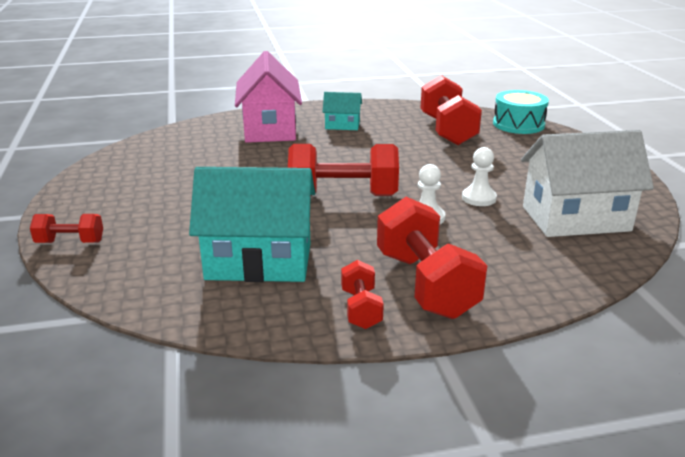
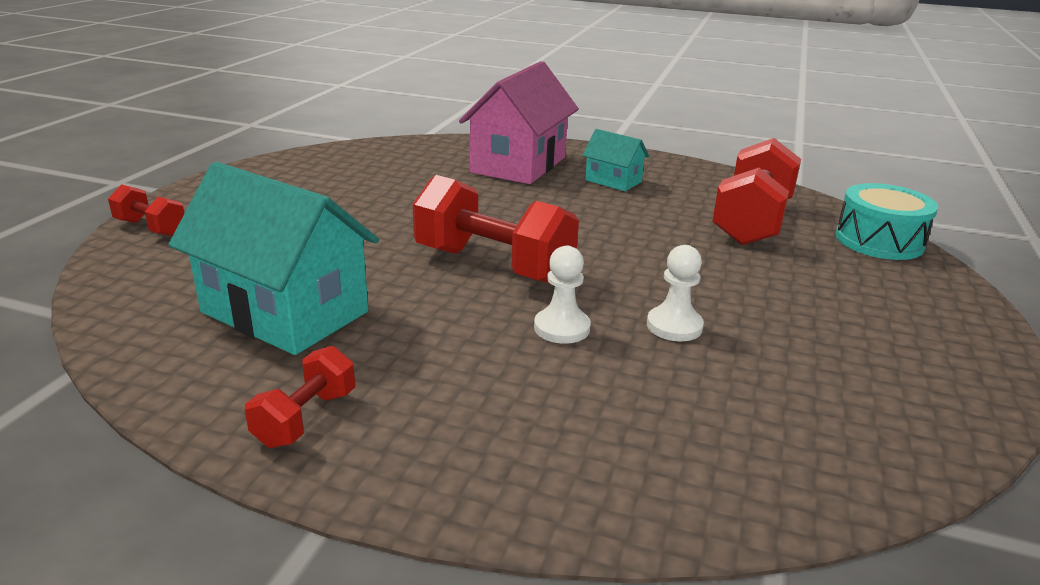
camera: 30 degrees right, 0 degrees up
red dumbbell [377,197,487,319] -> none
white house [521,130,654,237] -> none

